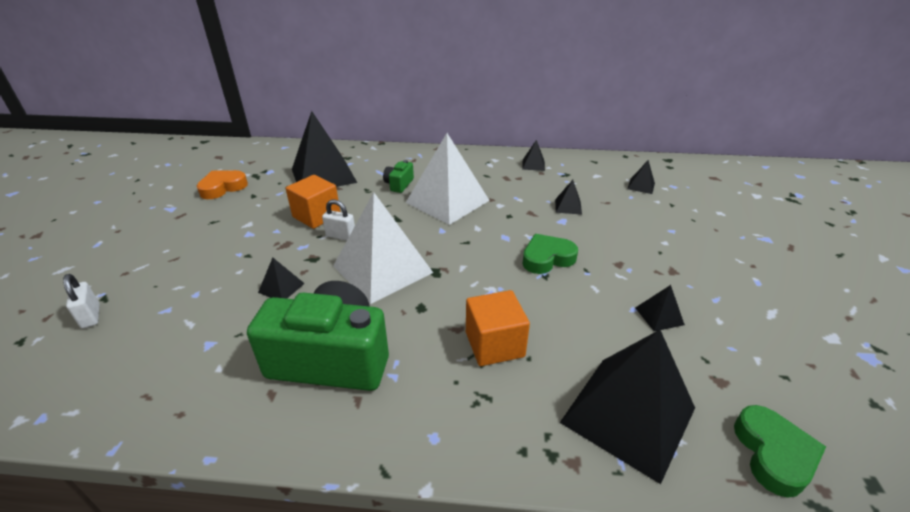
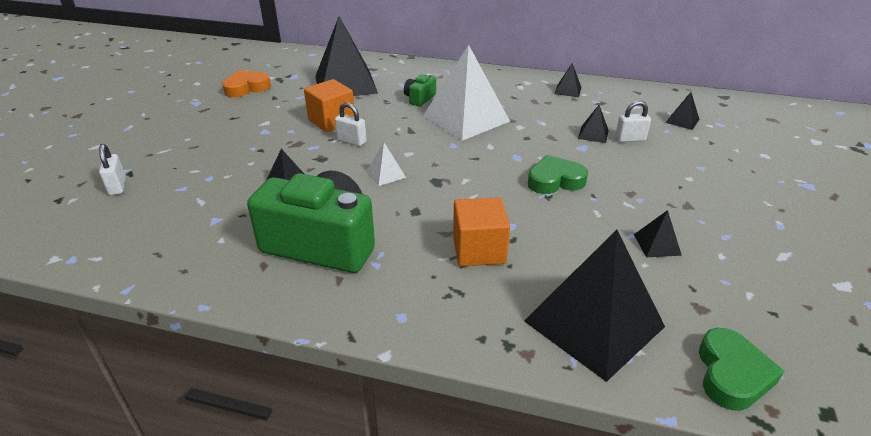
camera: 10 degrees right, 0 degrees up
white pyramid [333,192,433,304] -> white pyramid [366,143,406,186], size x0.42
none -> white padlock [615,100,651,142]

